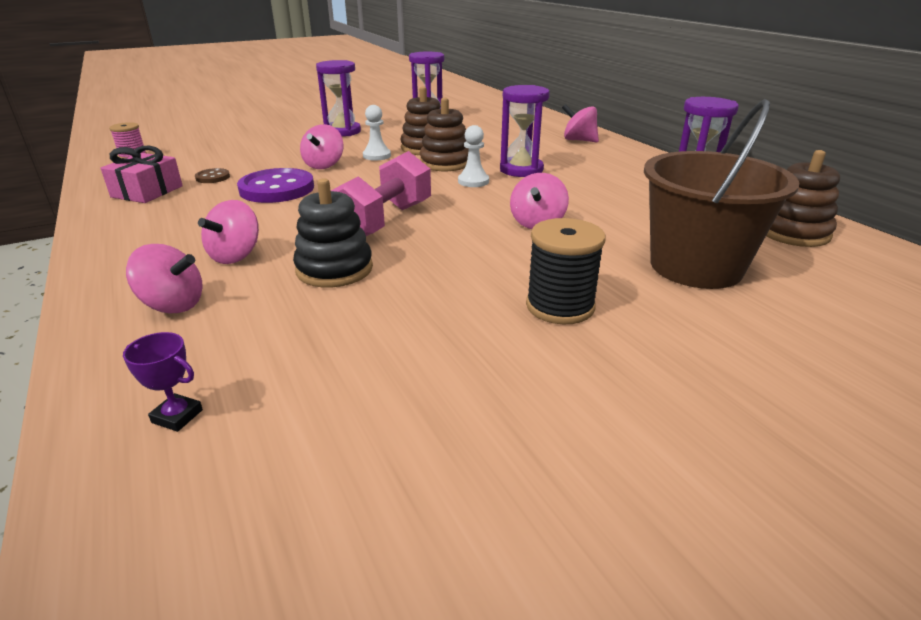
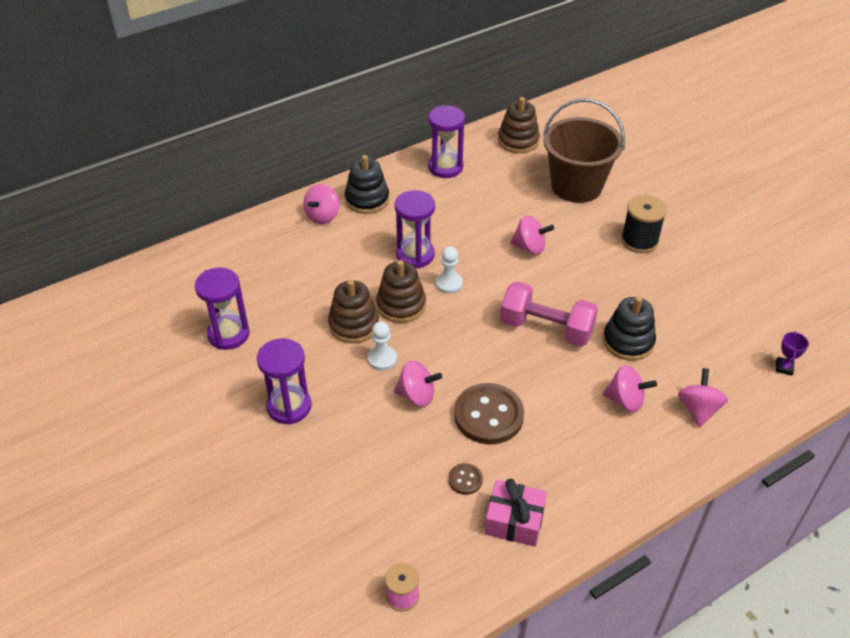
camera: 95 degrees left, 15 degrees up
purple button [237,168,314,203] -> brown button [454,383,524,444]
none -> black stacking toy [345,155,389,214]

